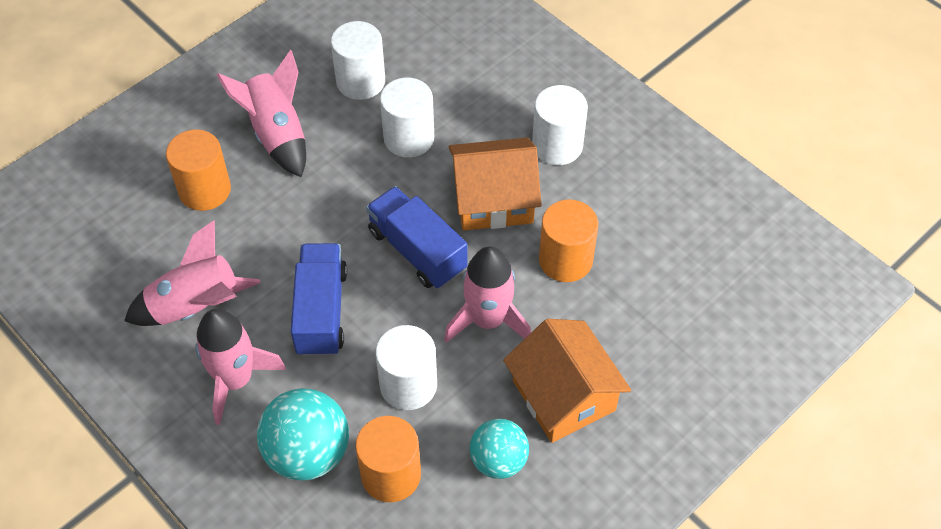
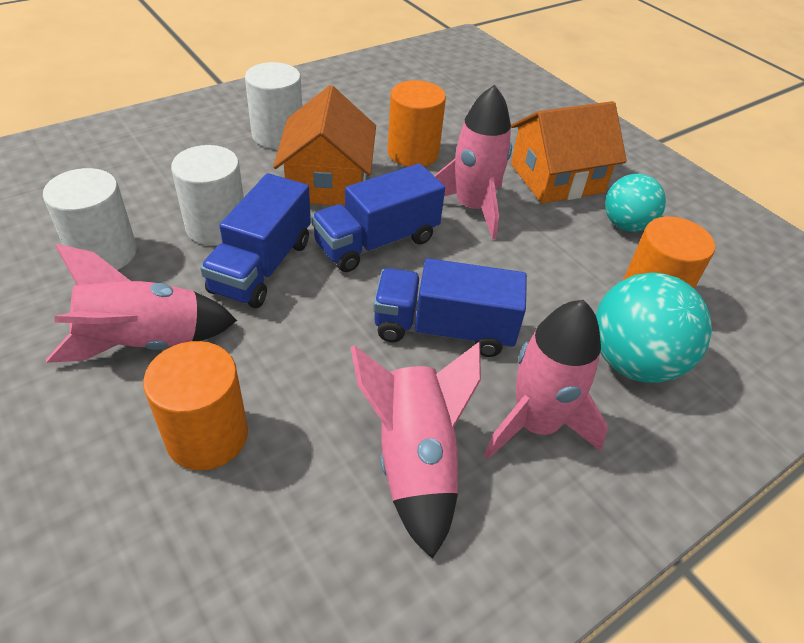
camera: 85 degrees left, 10 degrees down
white cylinder [376,325,437,410] -> none
none -> blue truck [200,173,311,308]

